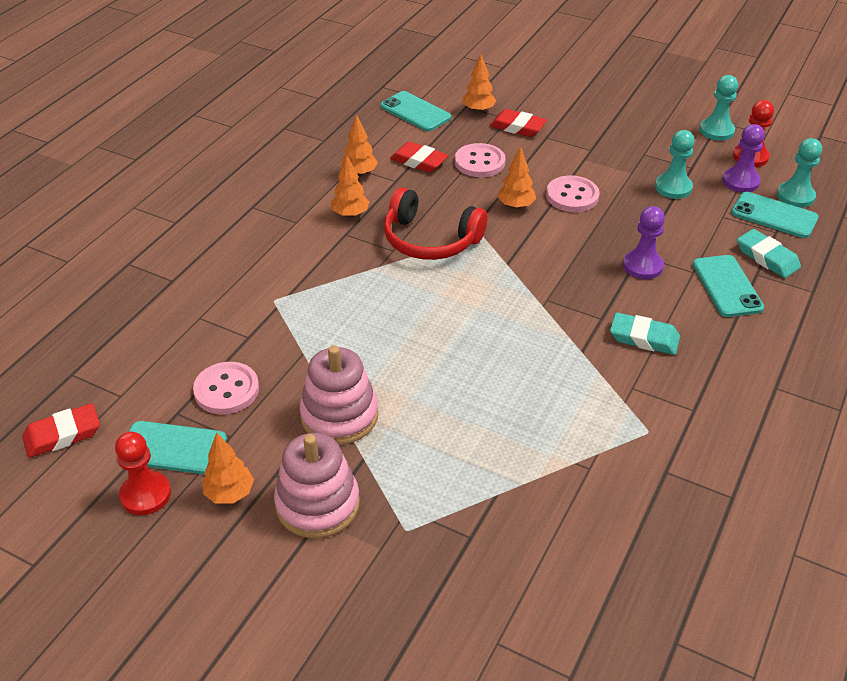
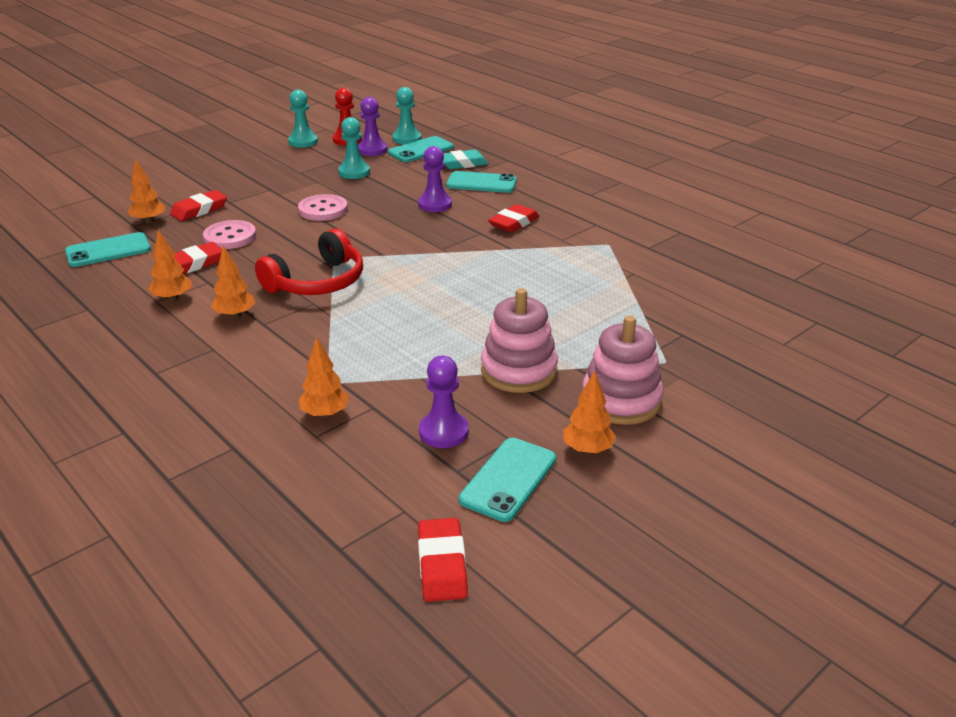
camera: 70 degrees left, 10 degrees down
red pawn [115,432,171,515] -> none
pink button [193,362,259,414] -> purple pawn [419,356,469,448]
orange tree [497,146,536,209] -> orange tree moved to [299,337,349,418]
turquoise eraser [610,312,680,355] -> red eraser [488,204,539,233]

